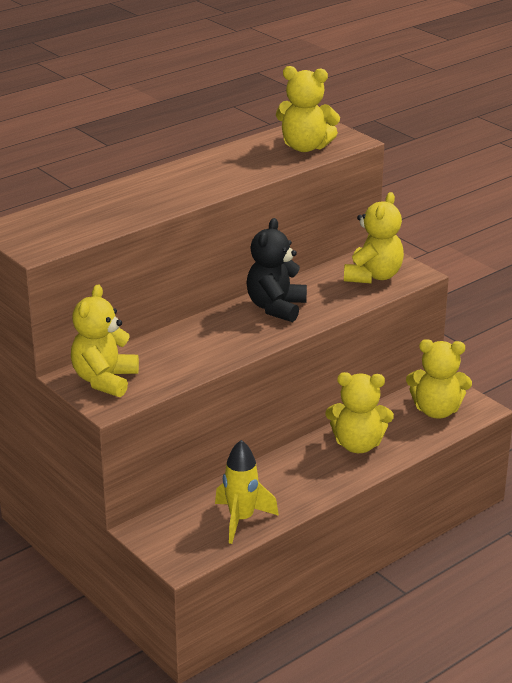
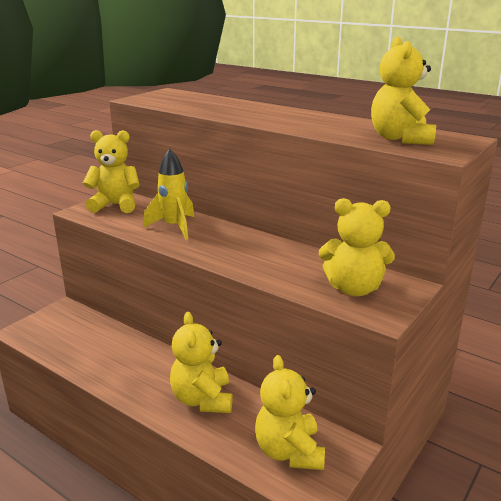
camera: 75 degrees right, 5 degrees down
yellow rocket [215,440,279,544] -> yellow rocket moved to [143,148,194,240]
black teddy bear [247,218,307,322] -> none

